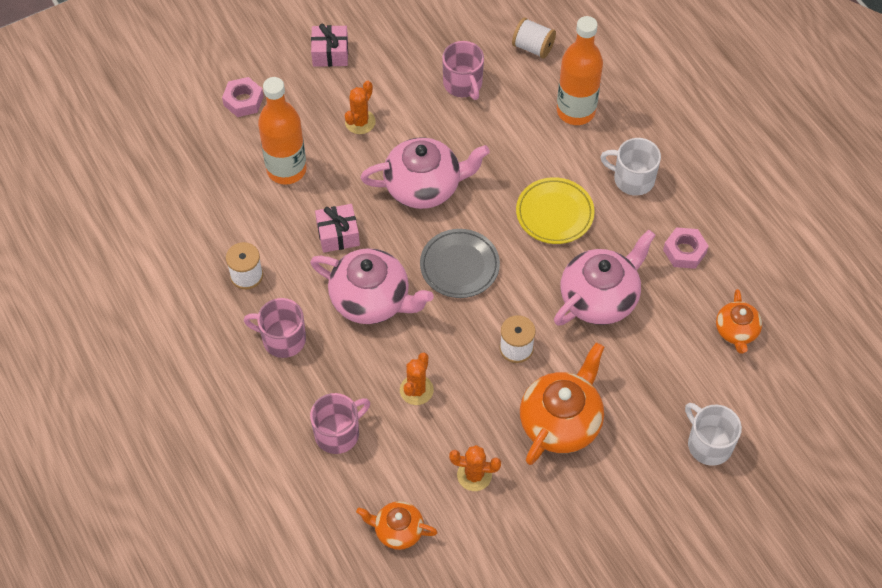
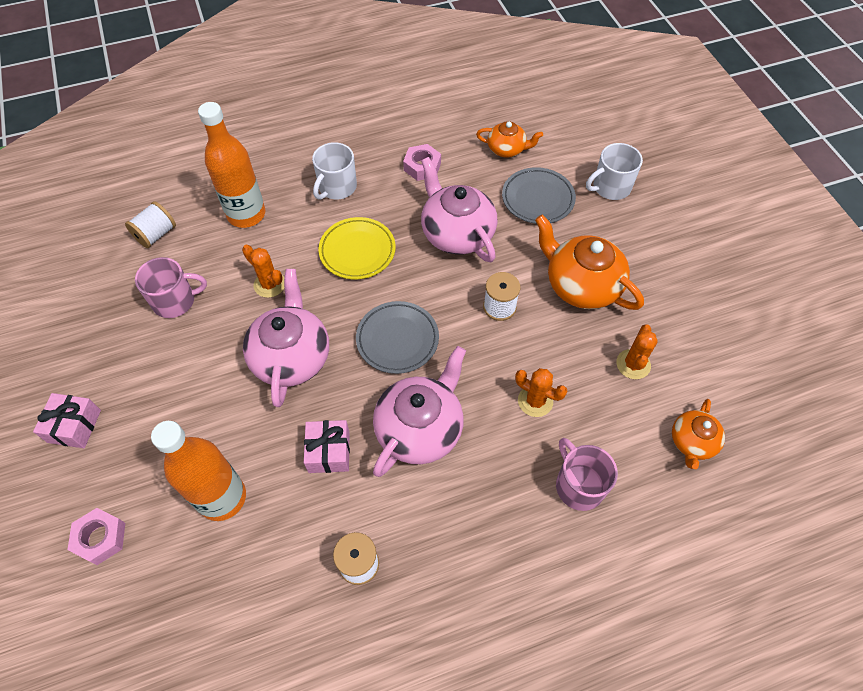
camera: 80 degrees left, 0 degrees up
pink mug [244,298,306,358] -> none
orange cactus [345,81,376,134] -> orange cactus moved to [242,245,284,298]
none -> grey plate [502,167,576,224]

